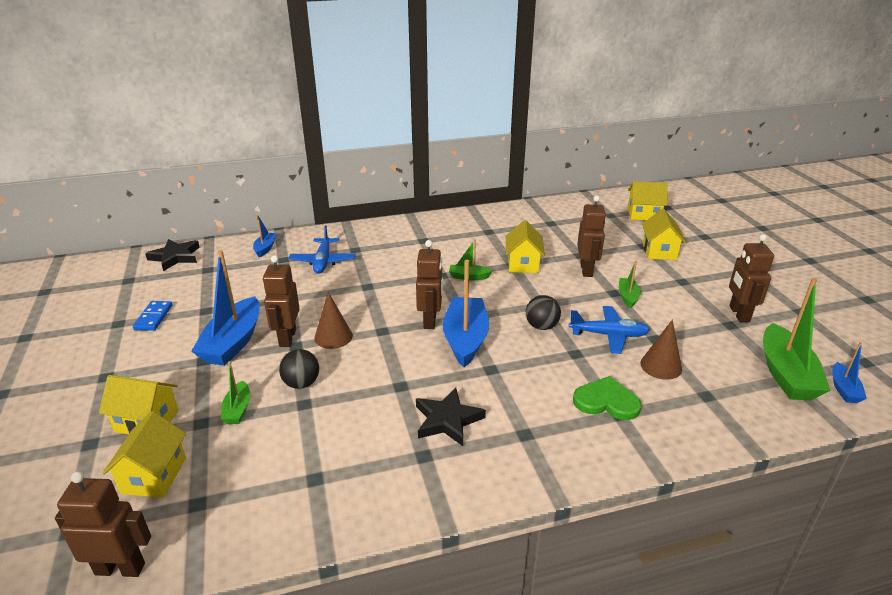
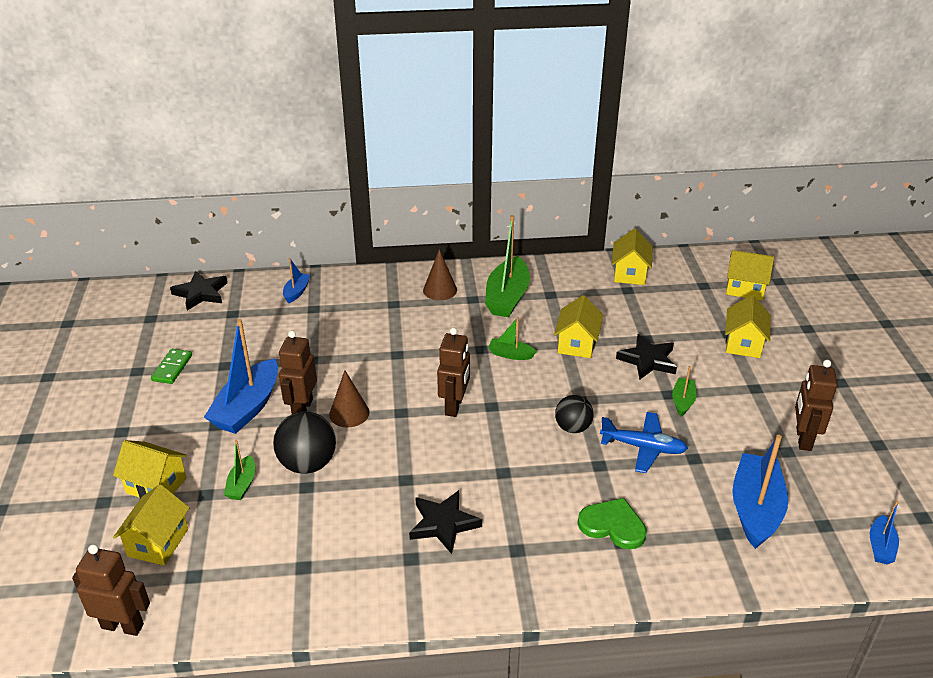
camera: 10 degrees right, 5 degrees up
blue domino [133,301,173,331] -> green domino [151,349,192,384]
black ball [279,349,319,389] -> black ball [273,411,336,474], size x1.54
blue plane [289,226,356,274] -> none
blue boat [443,260,489,367] -> blue boat moved to [732,435,788,549]
brown robot [577,195,606,277] -> black star [616,334,677,379]
brown cone [640,319,682,380] -> brown cone moved to [423,249,457,300]
green boat [763,278,830,400] -> green boat moved to [485,215,530,317]
none -> yellow house [612,228,652,285]

